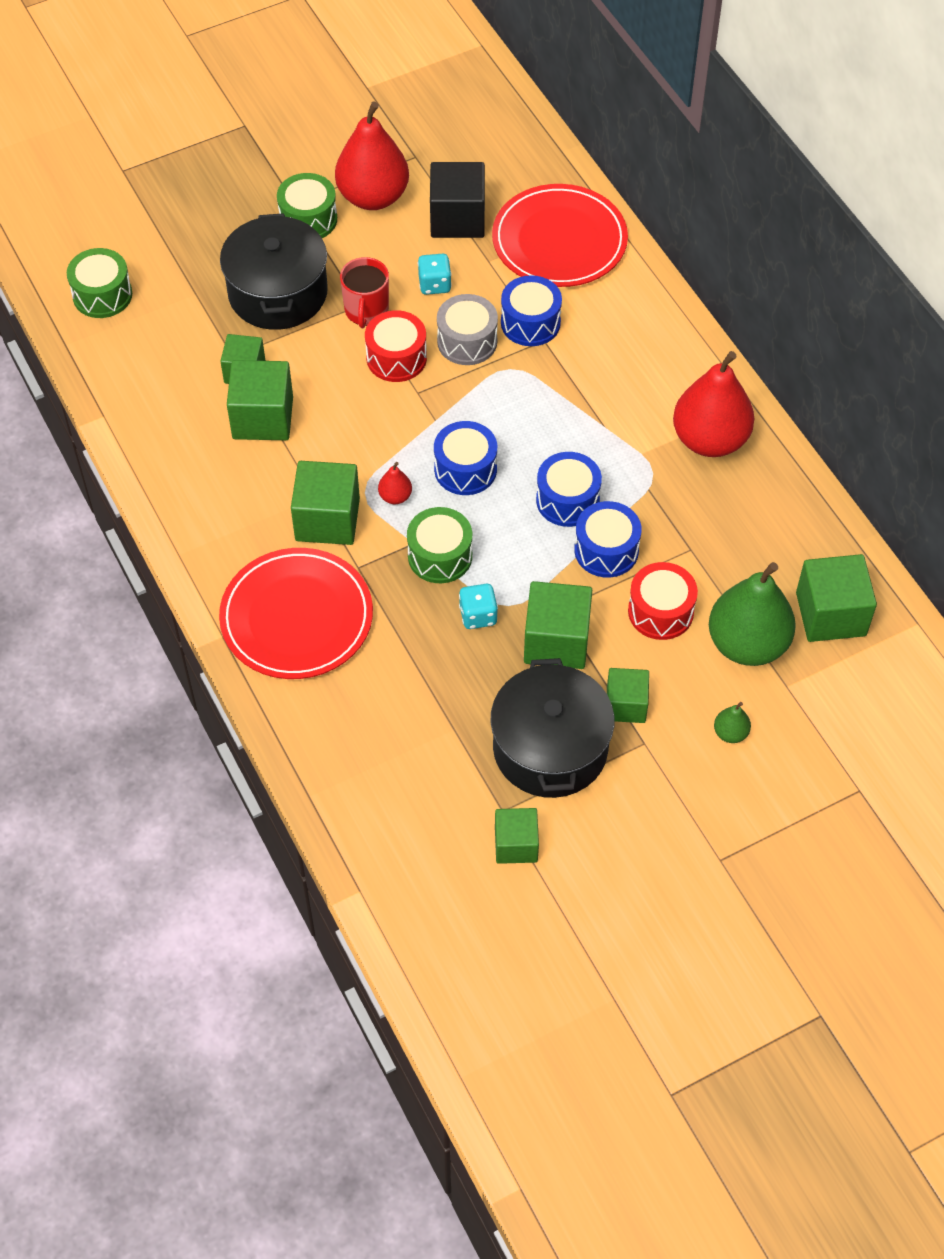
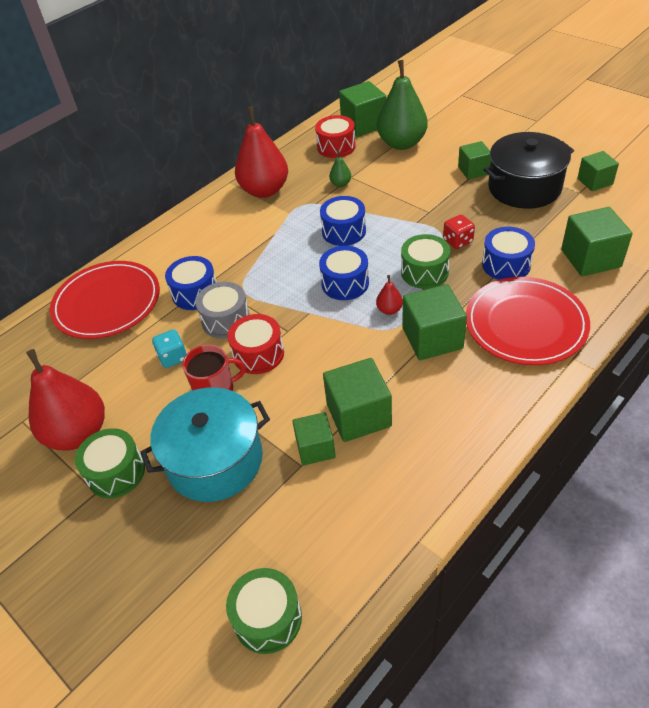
camera: 105 degrees left, 10 degrees down
black pot [220,213,328,330] -> turquoise pot [141,387,270,502]
black cube [430,162,485,238] -> none
turquoise dice [459,584,498,629] -> red dice [443,215,475,249]
green cube [524,581,592,669] -> green cube moved to [561,207,633,276]
blue drum [574,501,642,578] -> blue drum moved to [482,227,535,280]
red drum [628,562,698,640] -> red drum moved to [315,115,356,158]
green pear [714,702,751,743] -> green pear moved to [329,151,351,187]

